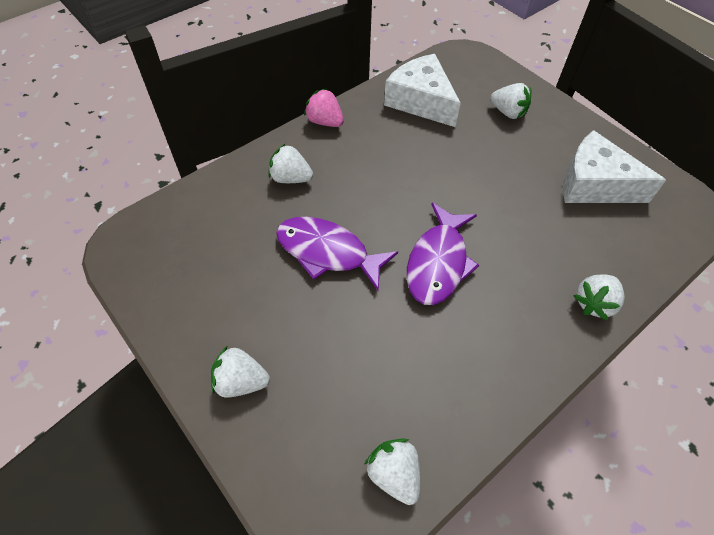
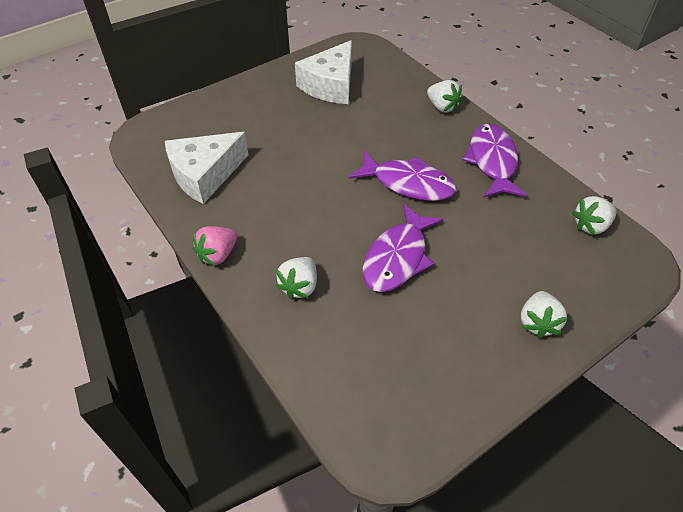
camera: 85 degrees left, 5 degrees down
white strawberry [490,83,531,119] -> none
none -> purple fish [462,124,527,197]

